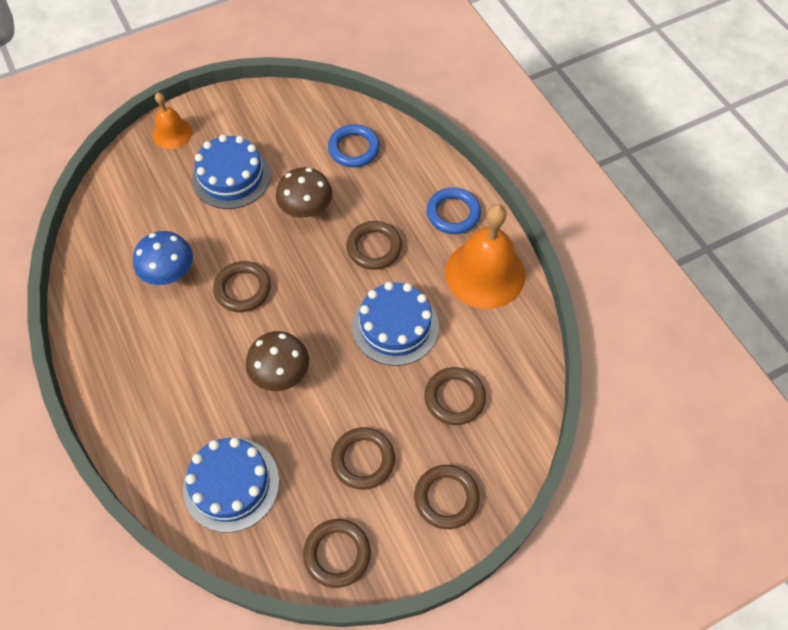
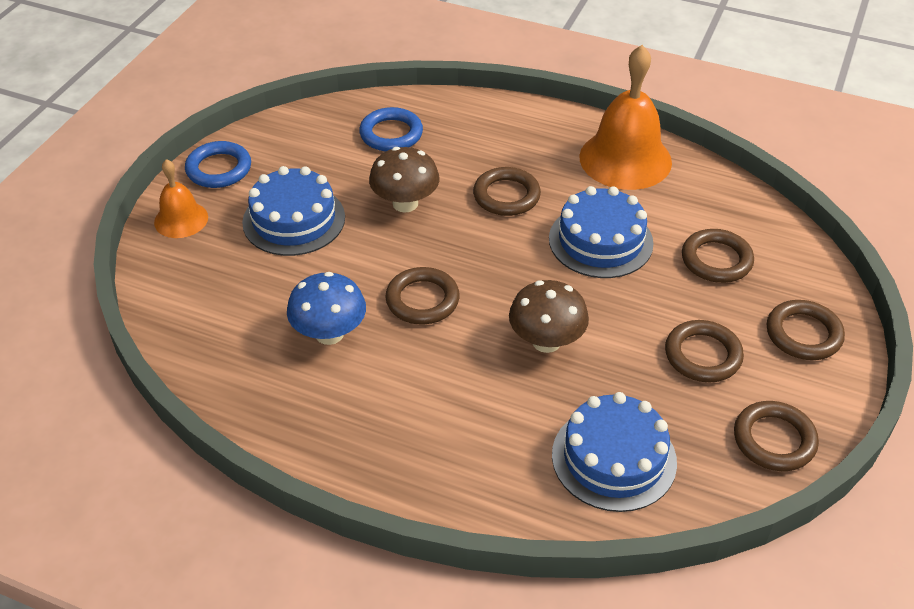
camera: 40 degrees left, 15 degrees down
blue ring [427,187,481,234] -> blue ring moved to [185,141,251,188]

